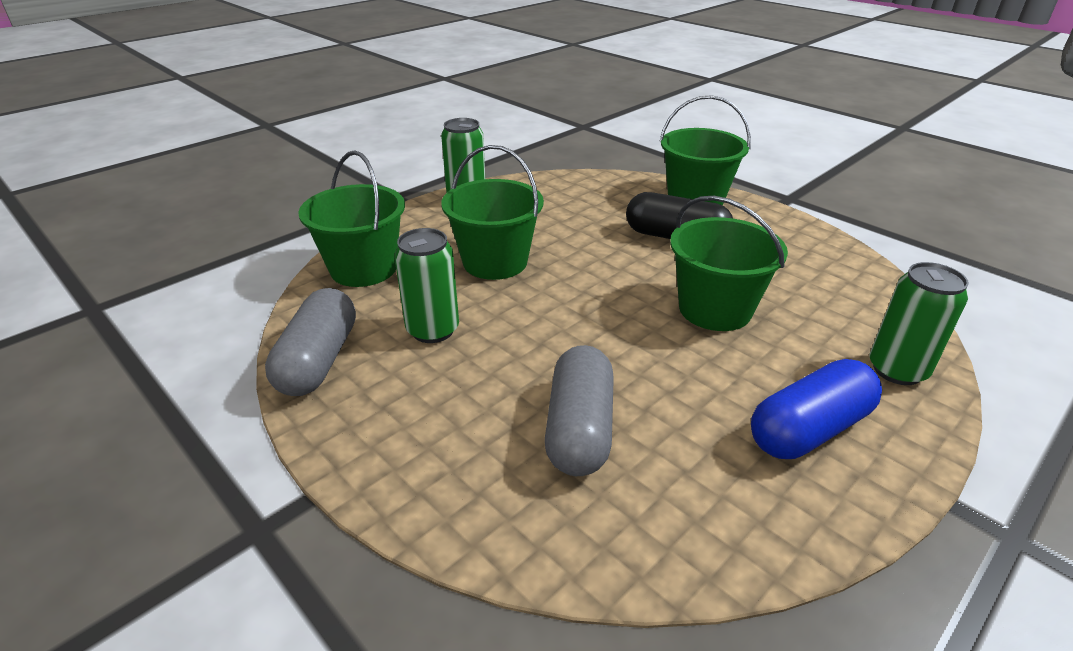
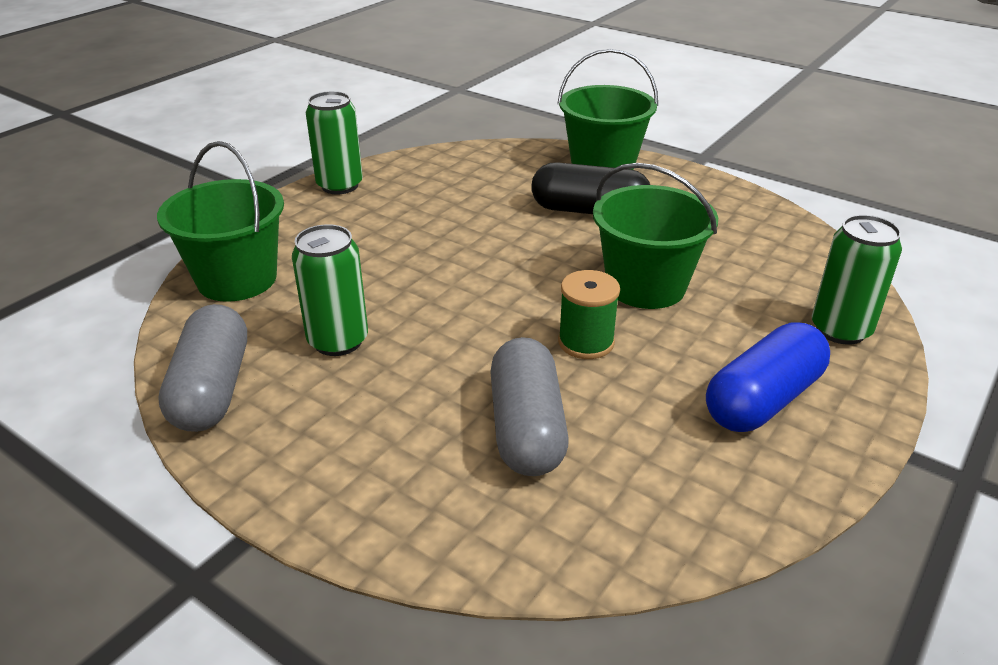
camera: 10 degrees left, 0 degrees up
green bucket [441,145,544,280] -> none
none -> green spool [558,270,620,359]

